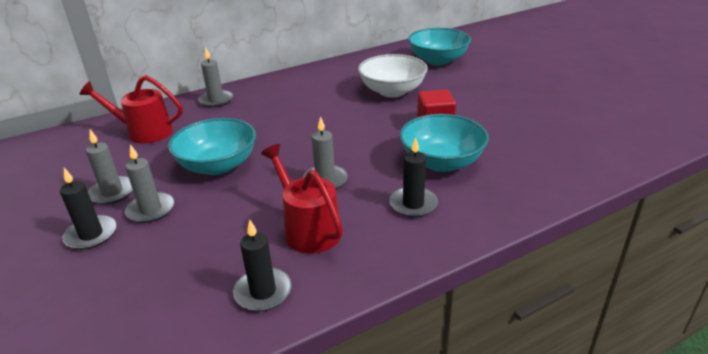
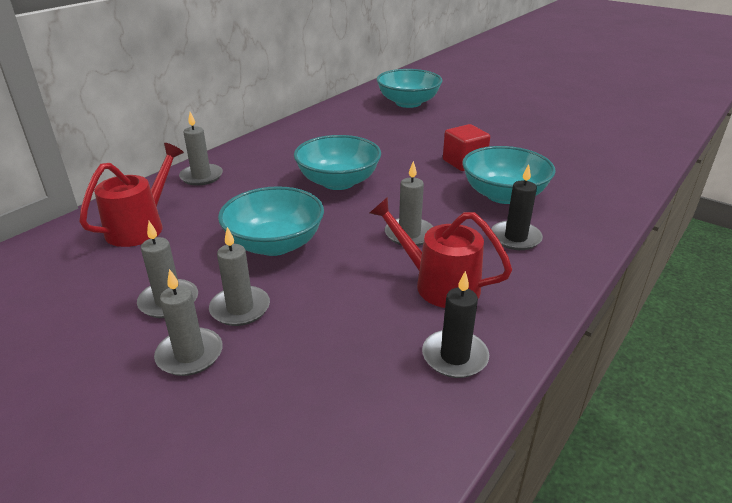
camera: 25 degrees left, 0 degrees up
black candle [60,168,117,250] -> grey candle [154,269,223,376]
red watering can [79,75,183,144] -> red watering can turned 135 degrees clockwise [79,143,184,247]
white bowl [358,54,428,97] -> none
none -> turquoise bowl [294,135,381,190]

